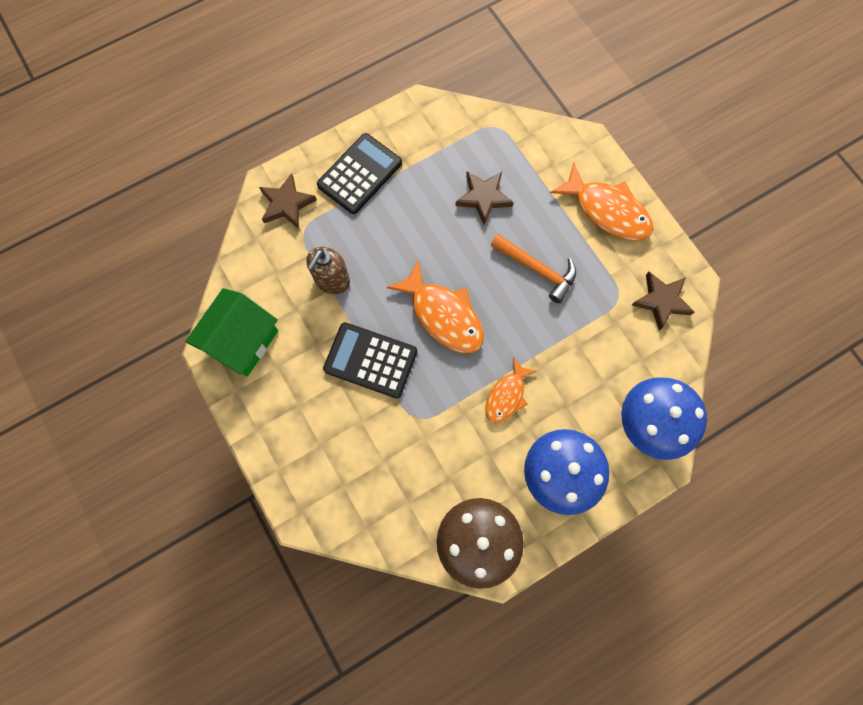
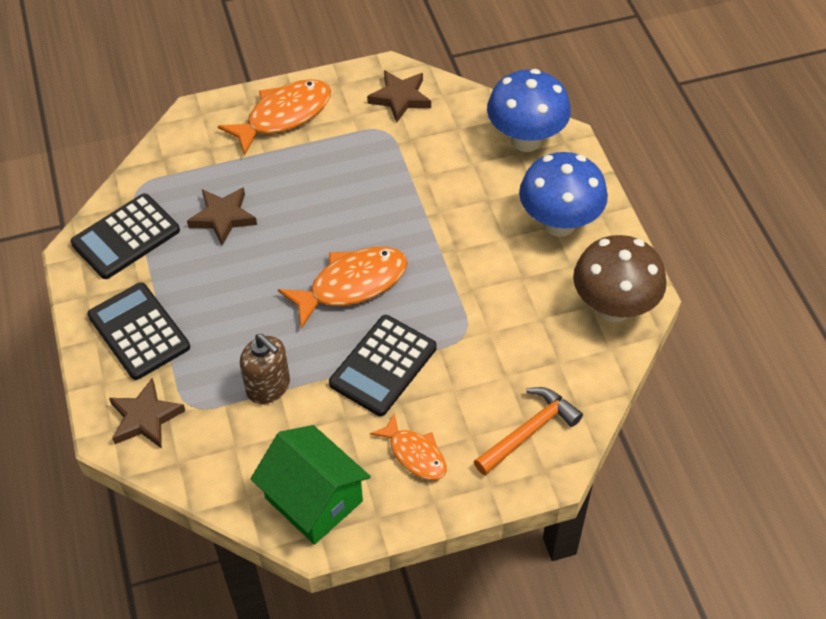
camera: 75 degrees left, 20 degrees down
orange fish [485,357,536,423] -> orange fish moved to [370,413,447,480]
orange hammer [491,234,576,303] -> orange hammer moved to [474,387,583,475]
none -> black calculator [71,193,180,279]

